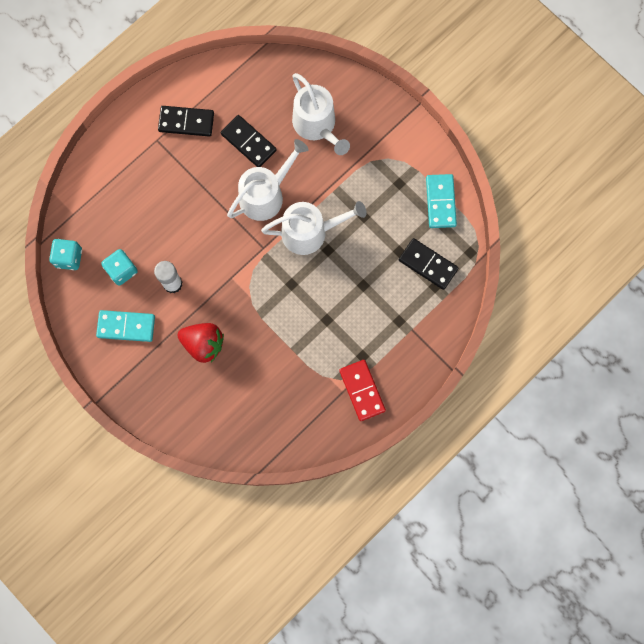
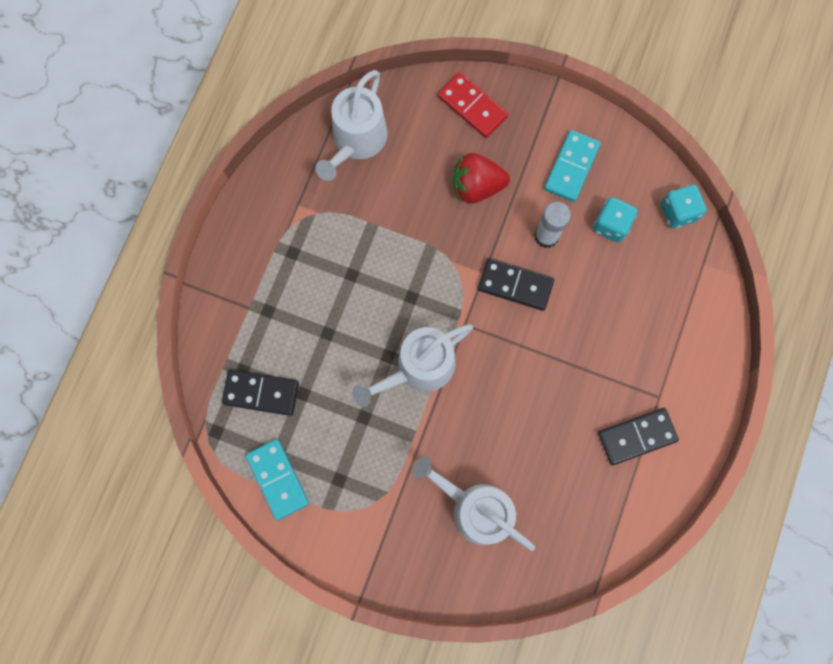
camera: 155 degrees right, 0 degrees up
turquoise domino [96,310,155,342] -> turquoise domino turned 45 degrees counterclockwise [544,130,601,202]
black domino [221,115,276,167] -> black domino moved to [478,258,554,311]
white watering can [227,139,309,221] -> white watering can moved to [315,70,388,181]
red domino [339,360,386,421] -> red domino moved to [438,72,508,138]

